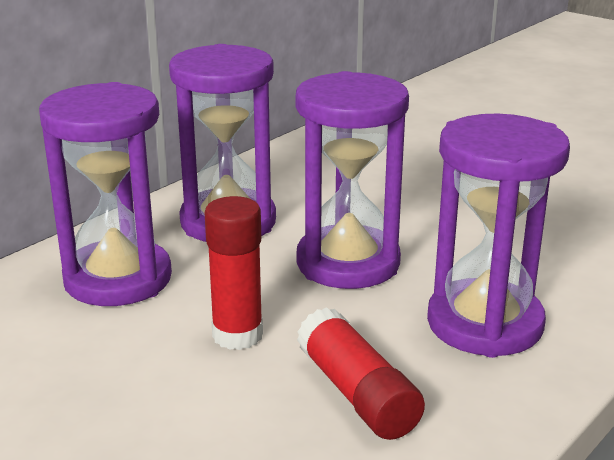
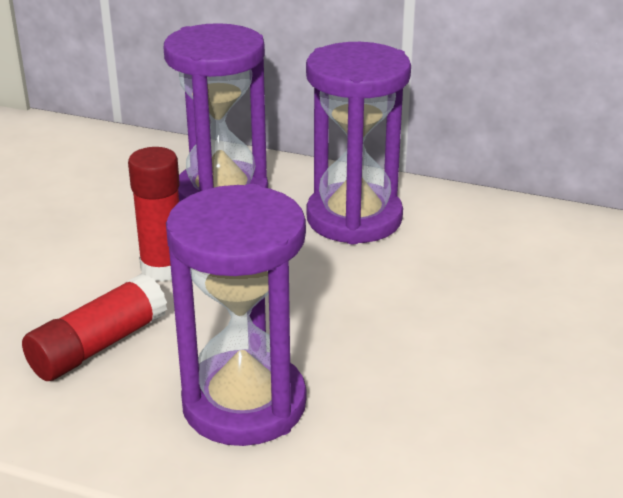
camera: 70 degrees right, 5 degrees up
purple hourglass [296,71,409,289] -> none

